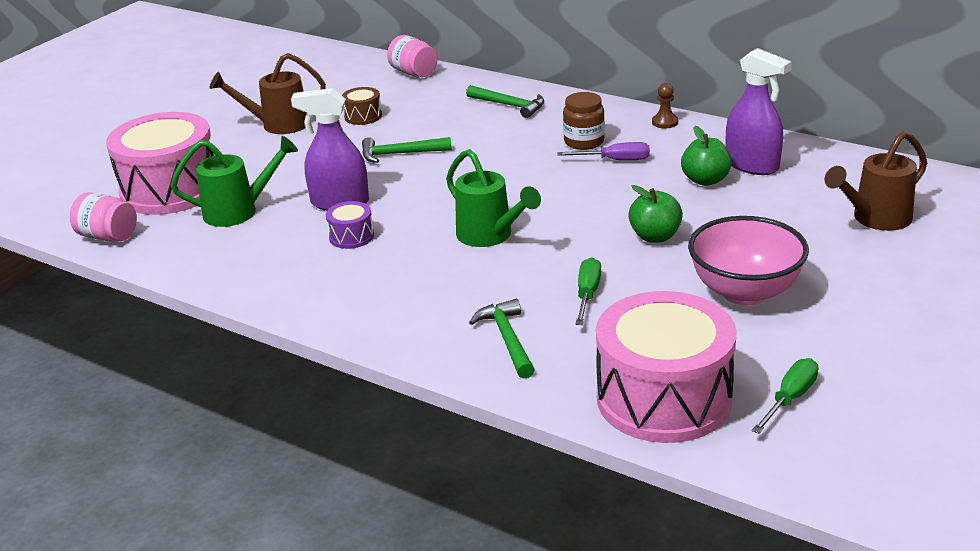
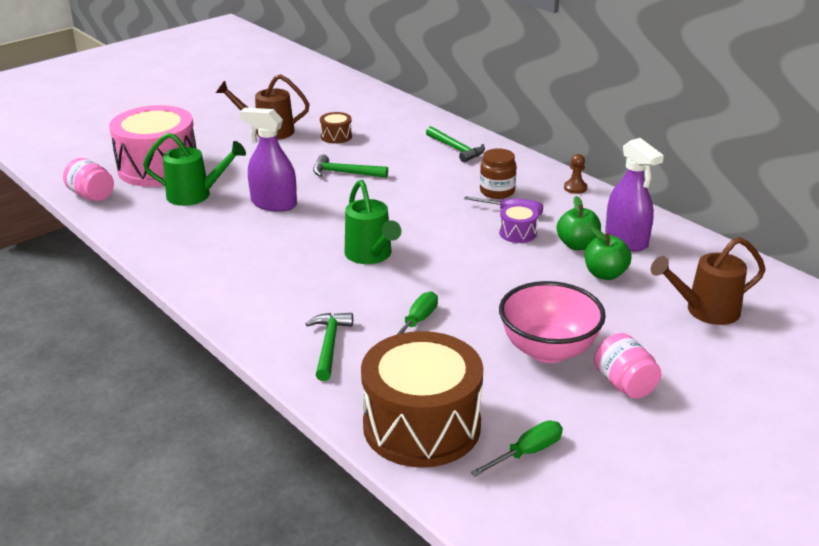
camera: 15 degrees right, 0 degrees up
purple drum [326,201,374,249] -> purple drum moved to [499,204,538,243]
pink jar [387,35,437,77] -> pink jar moved to [594,333,662,399]
pink drum [596,291,737,443] -> brown drum [361,331,483,468]
green apple [628,185,683,243] -> green apple moved to [585,227,632,280]

